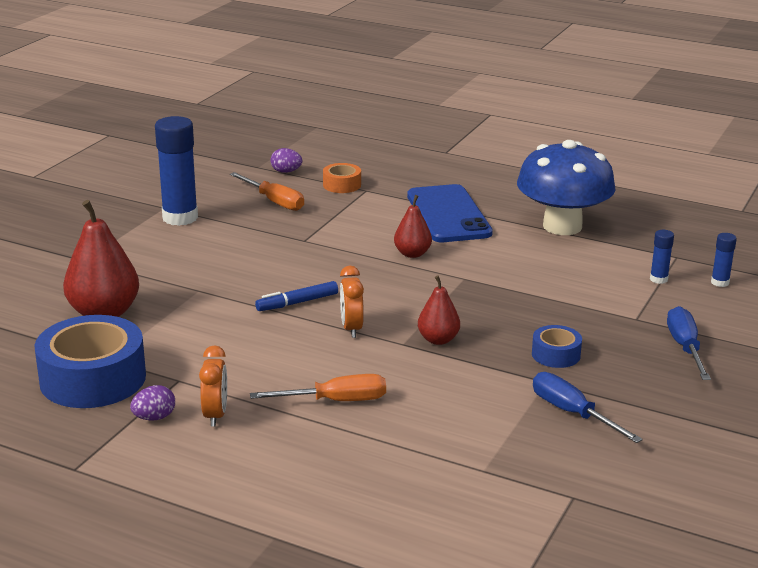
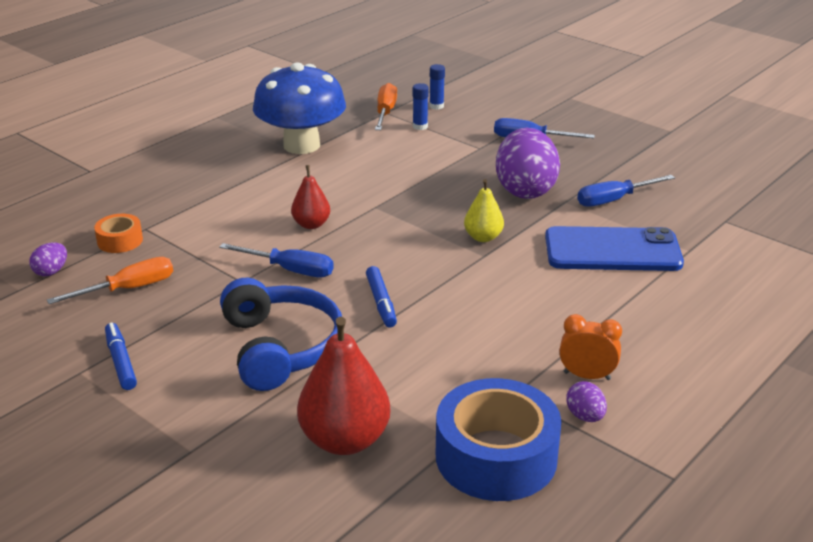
camera: 75 degrees left, 5 degrees up
blue glue stick [155,116,198,226] -> blue marker [105,322,137,390]
orange screwdriver [250,374,386,401] -> orange screwdriver moved to [375,83,397,130]
orange clock [340,265,364,338] -> none
blue phone [407,184,493,242] -> blue phone moved to [545,226,684,271]
red pear [418,275,460,345] -> yellow pear [464,179,504,242]
blue tape [532,325,582,368] -> purple egg [496,128,560,199]
none -> blue screwdriver [219,243,334,277]
none -> blue headphones [220,278,342,391]

